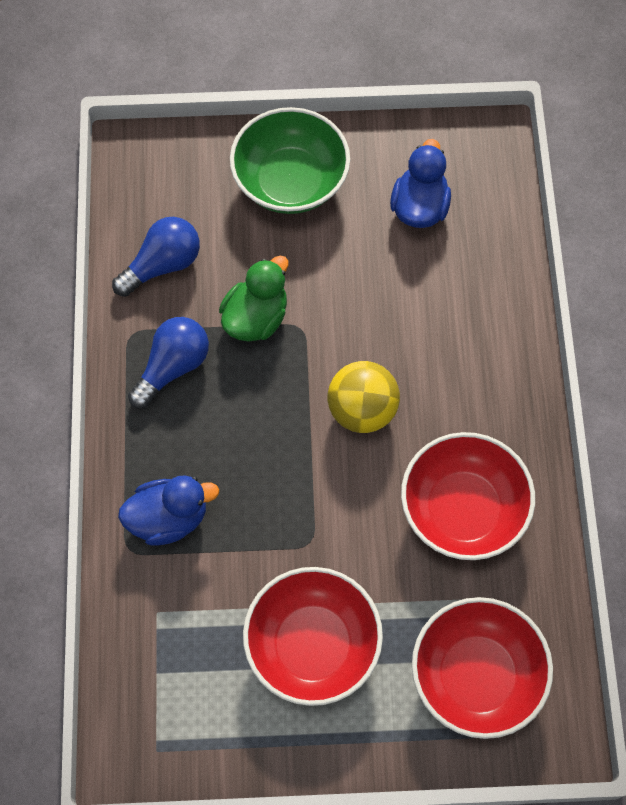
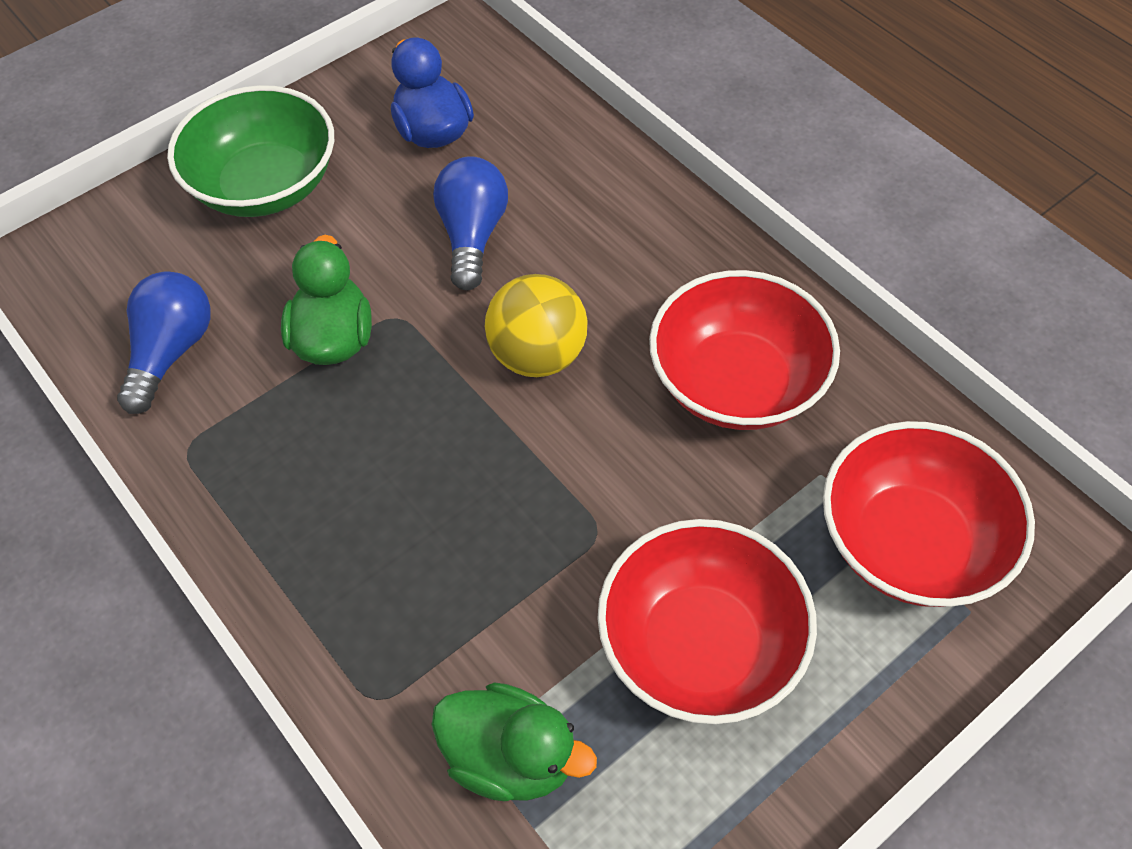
camera: 35 degrees left, 10 degrees down
blue duck [118,475,219,546] -> none
blue light bulb [128,317,209,409] -> blue light bulb moved to [433,156,508,290]
none -> green duck [432,682,597,802]

